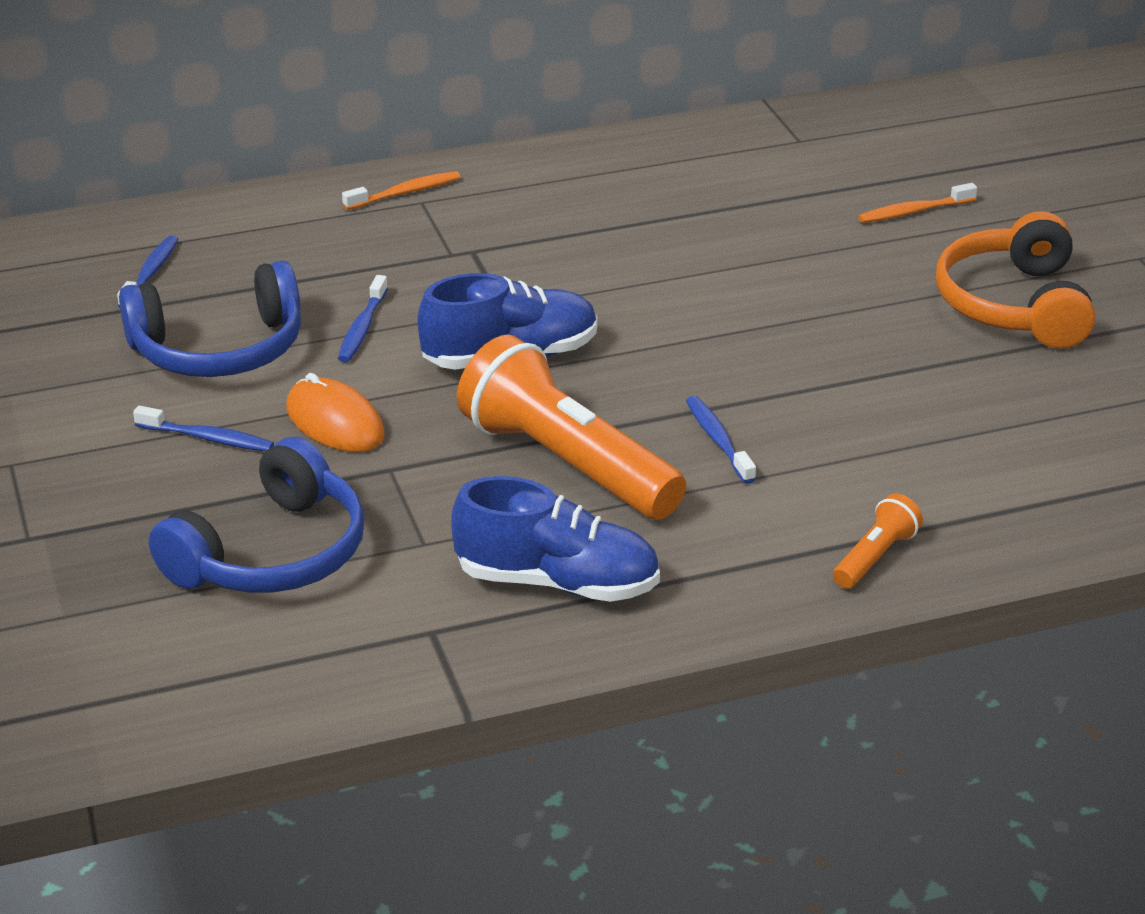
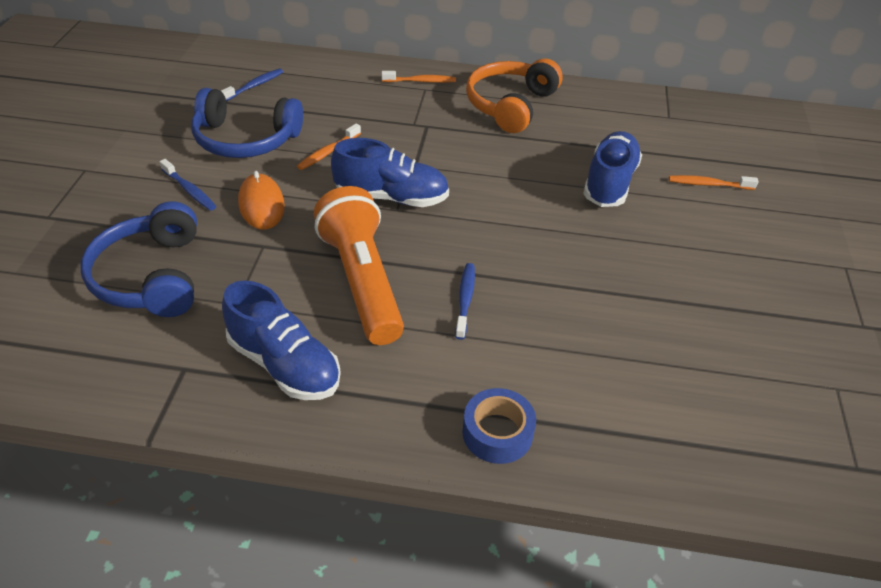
camera: 25 degrees right, 10 degrees up
blue headphones [149,437,365,593] -> blue headphones turned 105 degrees clockwise [81,201,197,317]
blue toothbrush [338,275,388,362] -> orange toothbrush [297,124,361,170]
orange flashlight [833,494,923,589] -> blue tape [463,388,536,464]
orange headphones [936,211,1095,349] -> orange headphones moved to [466,58,562,133]
none -> blue shoe [583,131,642,207]

